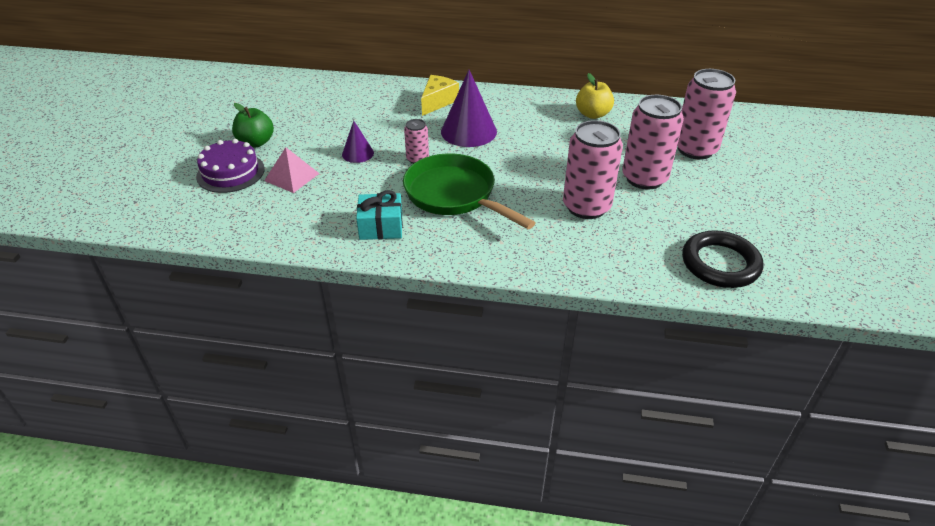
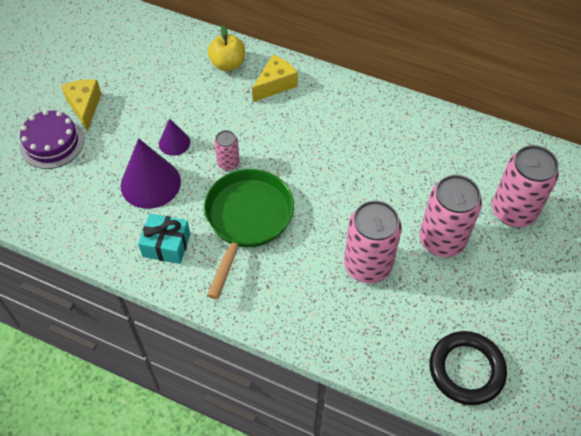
camera: 15 degrees right, 15 degrees up
green apple [232,103,274,147] -> yellow cheese [61,79,101,132]
pink pyramid [264,147,320,193] -> none
green pan [403,153,536,229] -> green pan turned 45 degrees clockwise [204,169,294,299]
purple cone [441,70,497,147] -> purple cone moved to [121,138,181,209]
yellow apple [576,73,614,119] -> yellow apple moved to [208,25,245,71]

